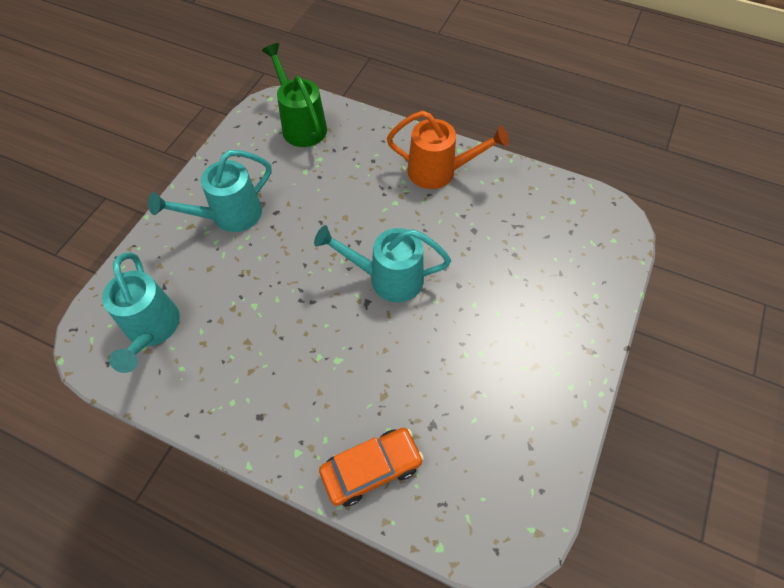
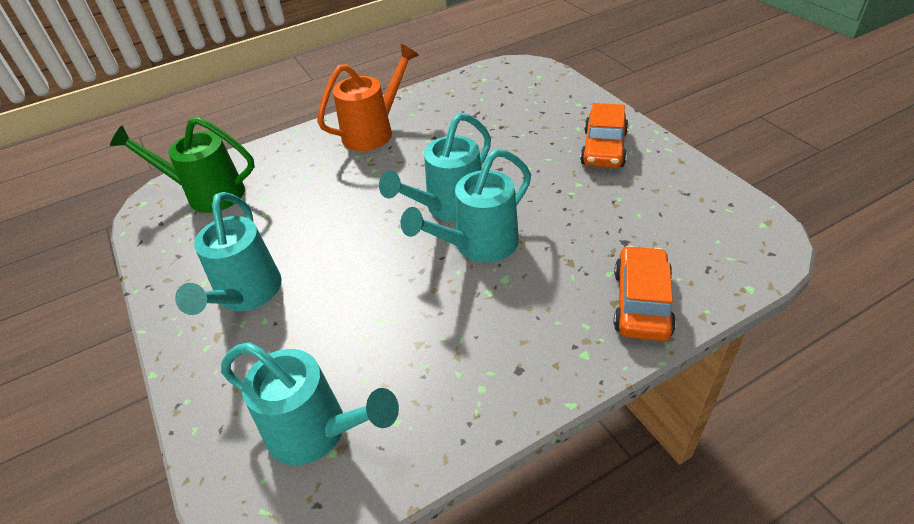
camera: 50 degrees left, 15 degrees down
none -> turquoise watering can [401,149,531,262]
none -> orange car [580,103,628,168]

